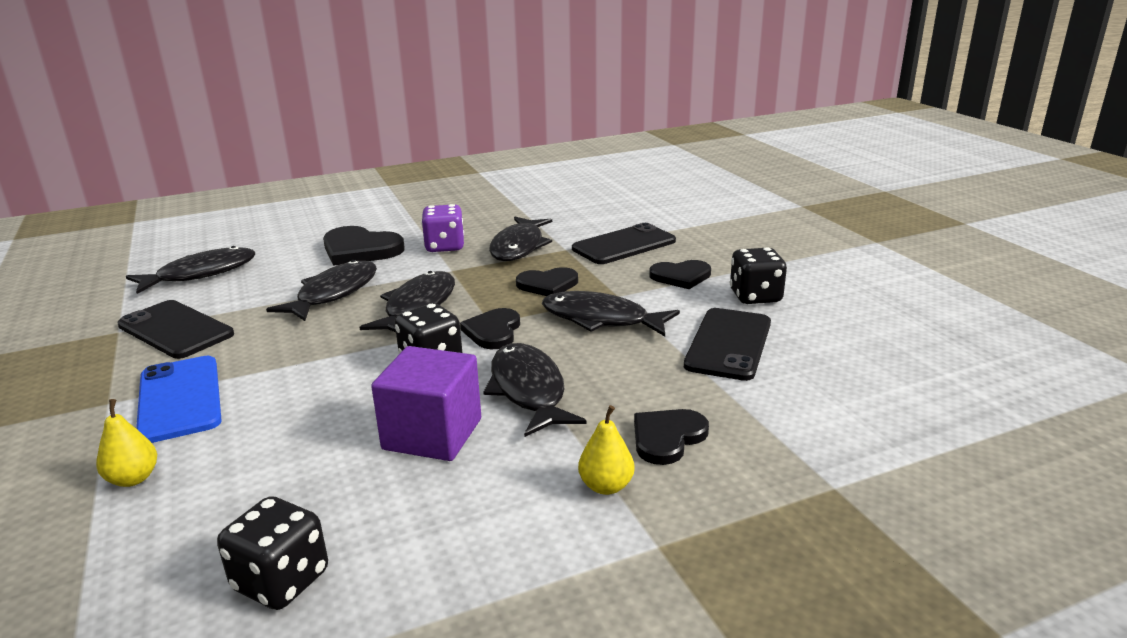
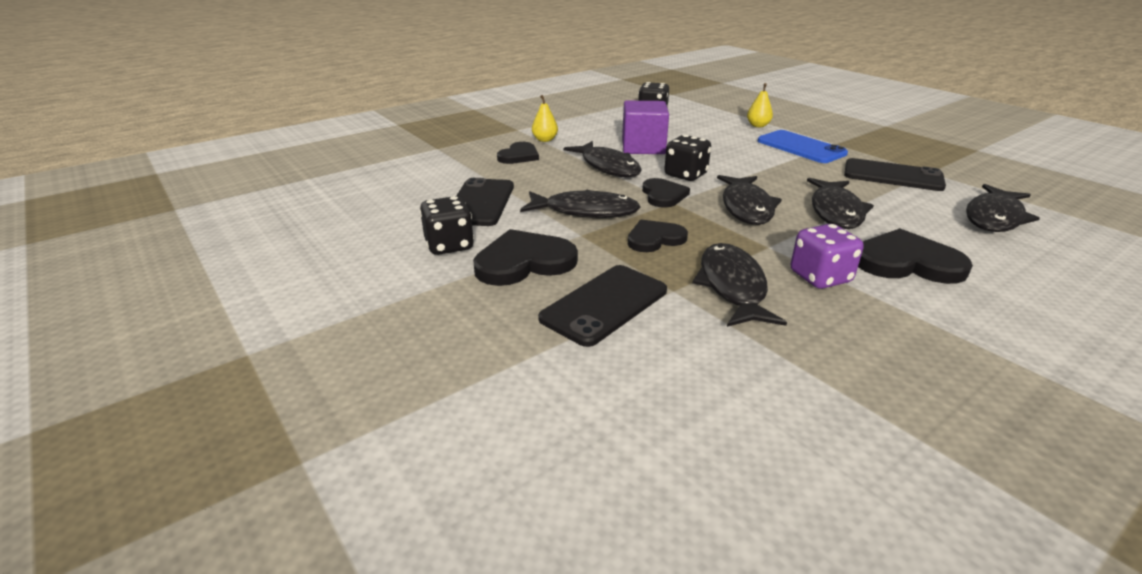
camera: 165 degrees right, 5 degrees up
black heart [649,260,711,289] -> black heart [473,229,578,286], size x1.54

